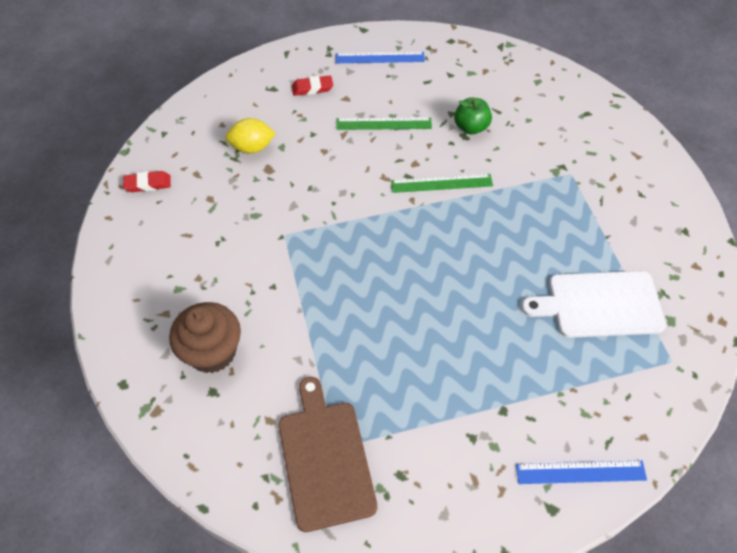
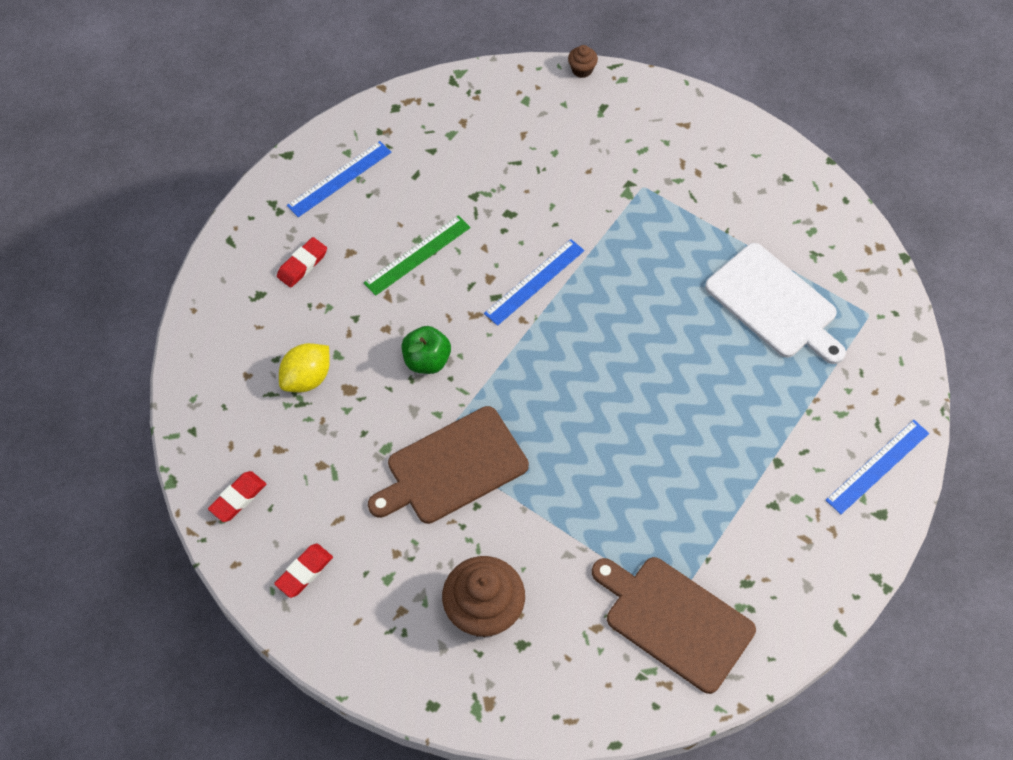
camera: 40 degrees left, 5 degrees up
green ruler [391,174,493,193] -> blue ruler [484,239,585,326]
green apple [454,98,492,135] -> green apple moved to [401,326,451,374]
white cutting board [522,271,666,338] -> white cutting board turned 90 degrees counterclockwise [705,243,846,364]
none -> red eraser [274,544,333,598]
none -> brown cutting board [368,406,529,524]
none -> brown cupcake [568,45,598,78]

